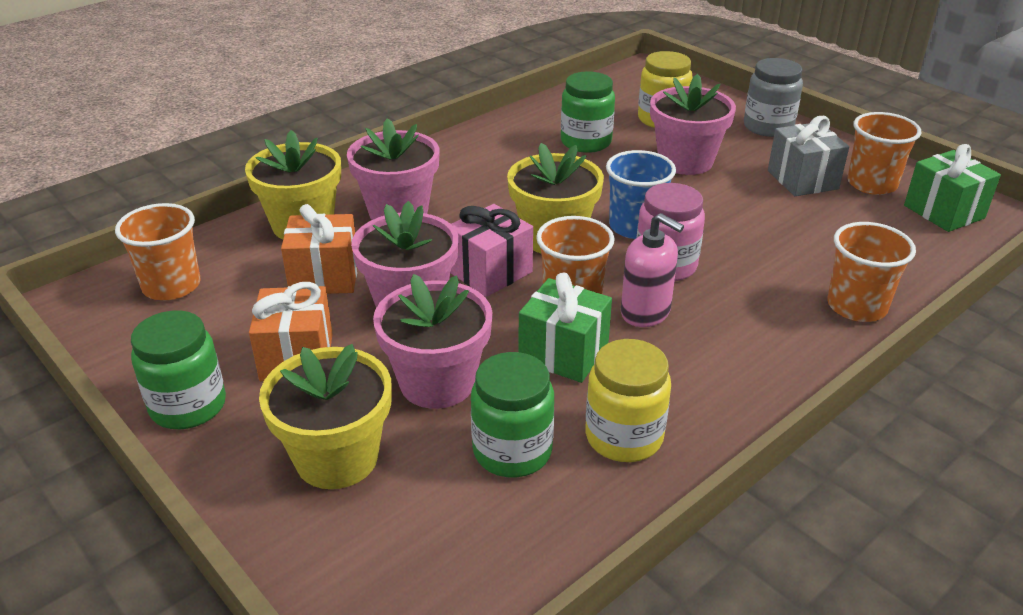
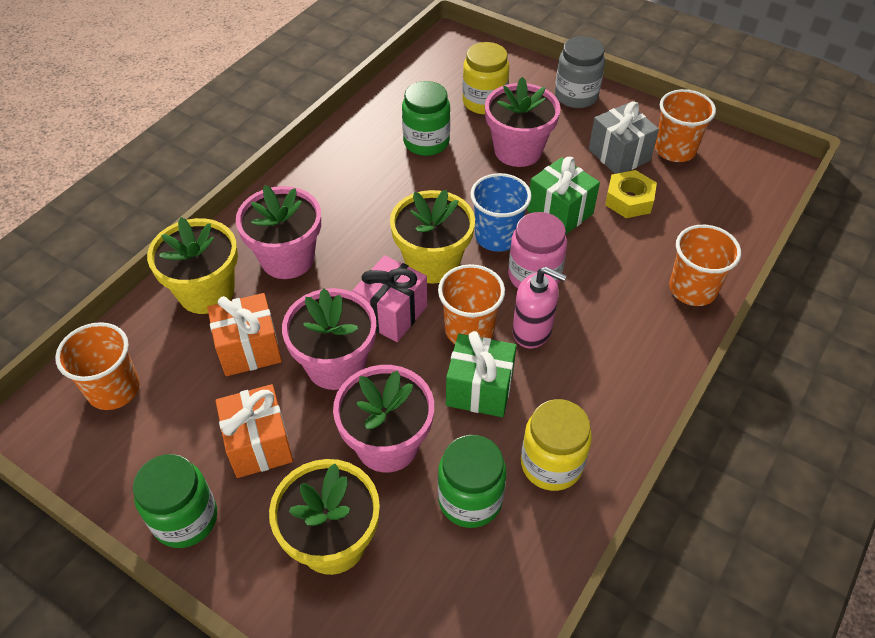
camera: 15 degrees left, 15 degrees up
green gift [904,144,1001,232] -> green gift moved to [527,157,600,235]
none -> yellow nut [605,170,657,218]

